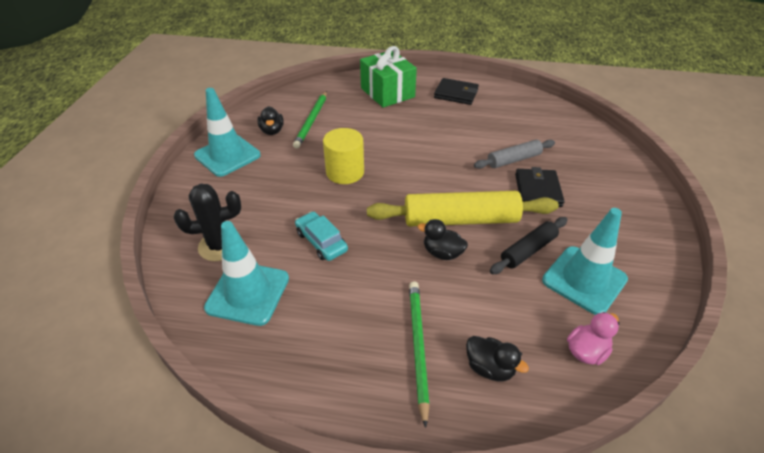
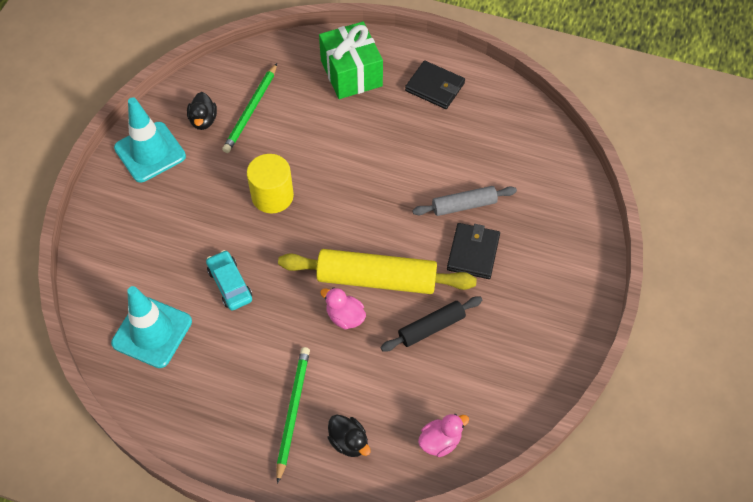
camera: 10 degrees right, 15 degrees up
black cactus [174,184,241,261] -> none
black duck [418,219,468,260] -> pink duck [320,287,366,329]
turquoise traffic cone [542,208,628,315] -> none

